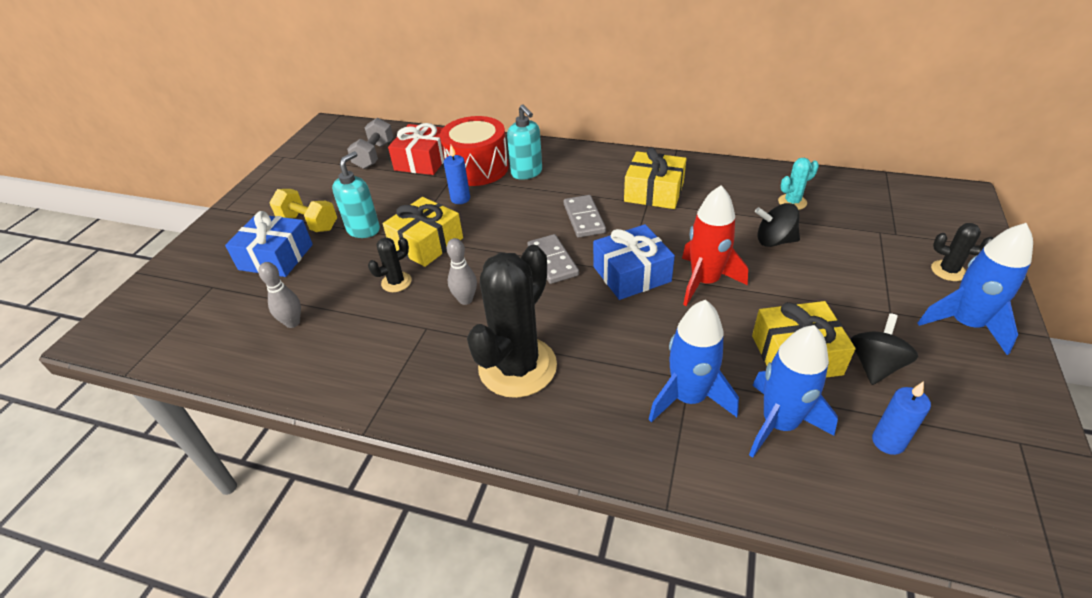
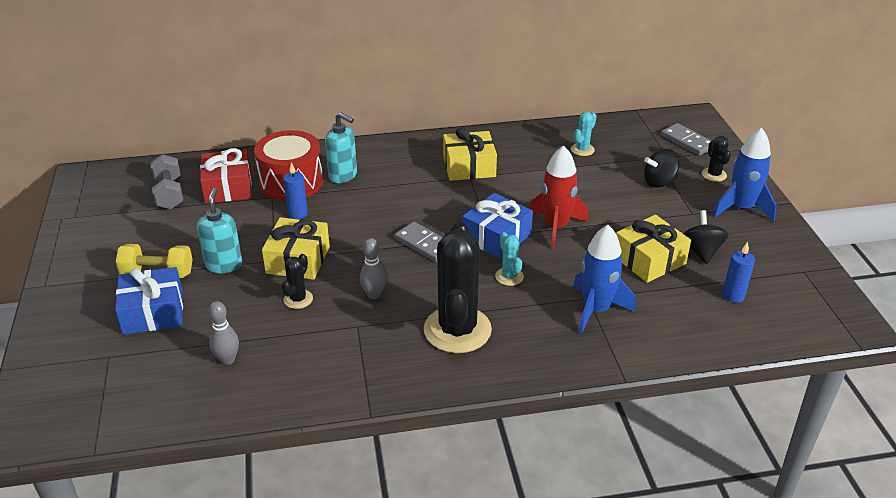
camera: 30 degrees left, 5 degrees down
grey domino [564,195,606,238] -> grey domino moved to [661,123,712,156]
blue rocket [749,325,838,458] -> none
black spinning top [755,203,800,247] -> black spinning top moved to [644,149,679,188]
black cactus [931,223,994,281] -> black cactus turned 75 degrees clockwise [702,136,731,182]
none -> turquoise cactus [495,232,524,286]

